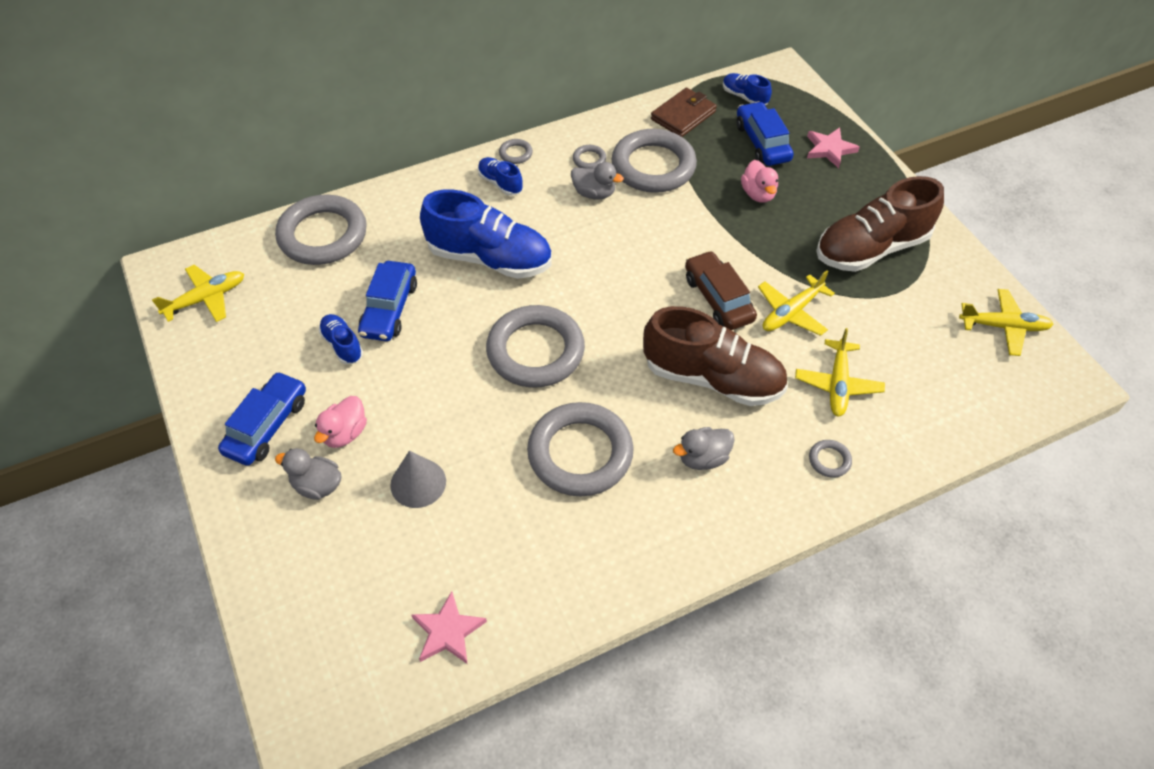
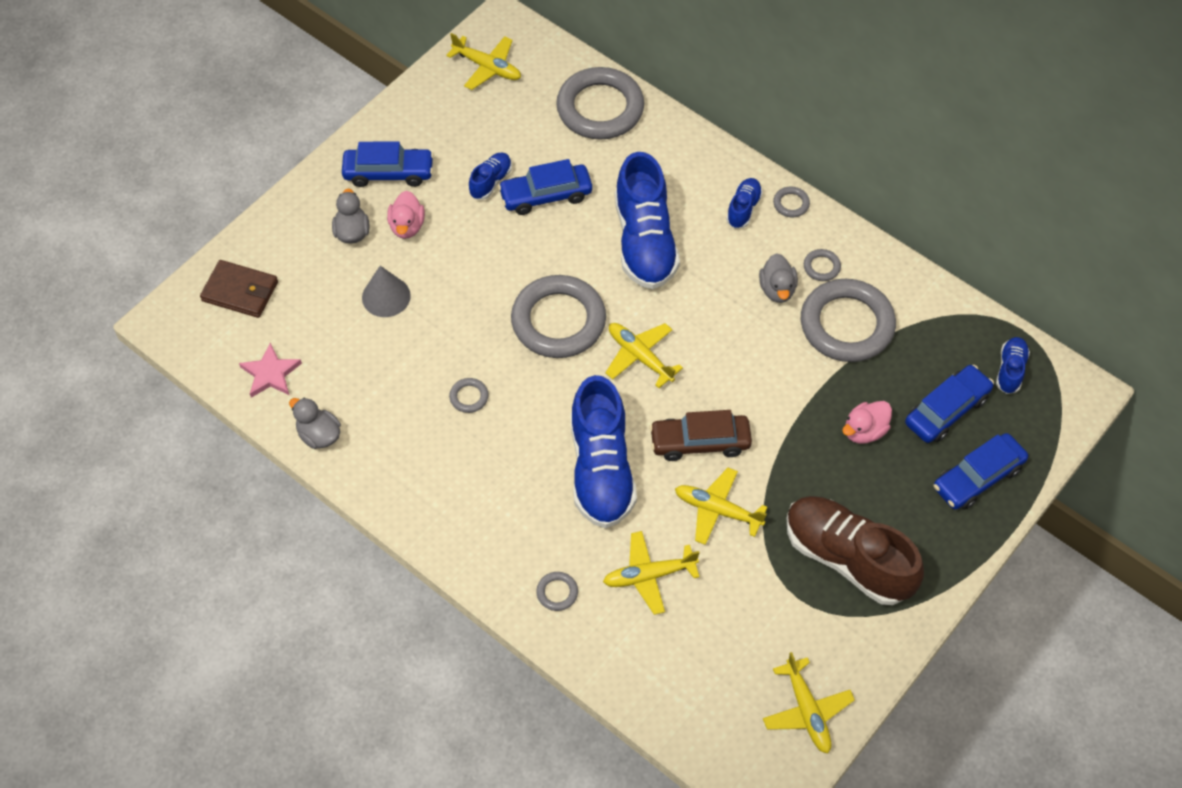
camera: 65 degrees right, 5 degrees up
pink duck [314,396,367,448] -> pink duck turned 90 degrees counterclockwise [387,191,425,239]
grey ring [527,402,634,496] -> grey ring [449,378,489,413], size x0.40
brown shoe [643,306,788,406] -> blue shoe [571,375,637,528]
brown wallet [651,88,717,137] -> brown wallet moved to [200,260,278,318]
grey duck [673,427,735,470] -> grey duck moved to [289,397,341,449]
brown car [685,251,757,330] -> brown car turned 135 degrees counterclockwise [649,410,752,461]
pink star [807,127,860,168] -> blue car [934,433,1028,510]
none -> yellow plane [605,323,683,388]

